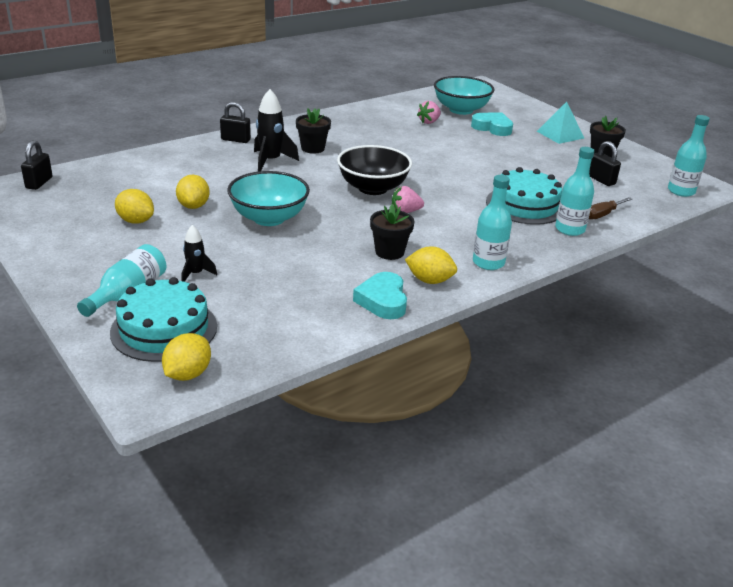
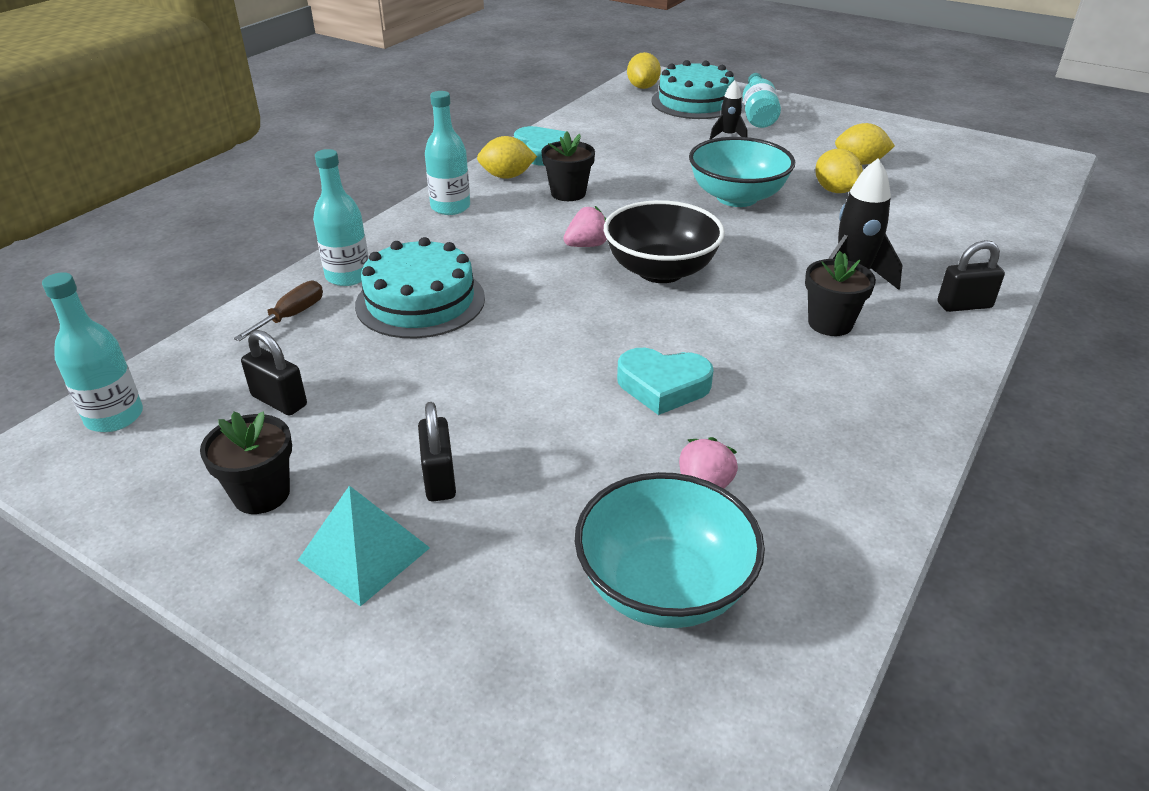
camera: 160 degrees right, 5 degrees up
black padlock [21,140,52,190] -> black padlock moved to [418,402,456,501]
turquoise heart [471,113,513,136] -> turquoise heart moved to [617,348,714,415]

